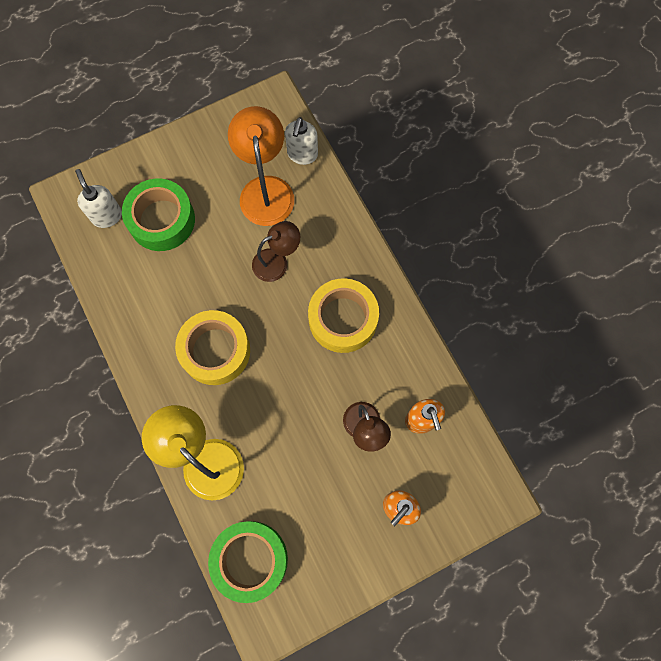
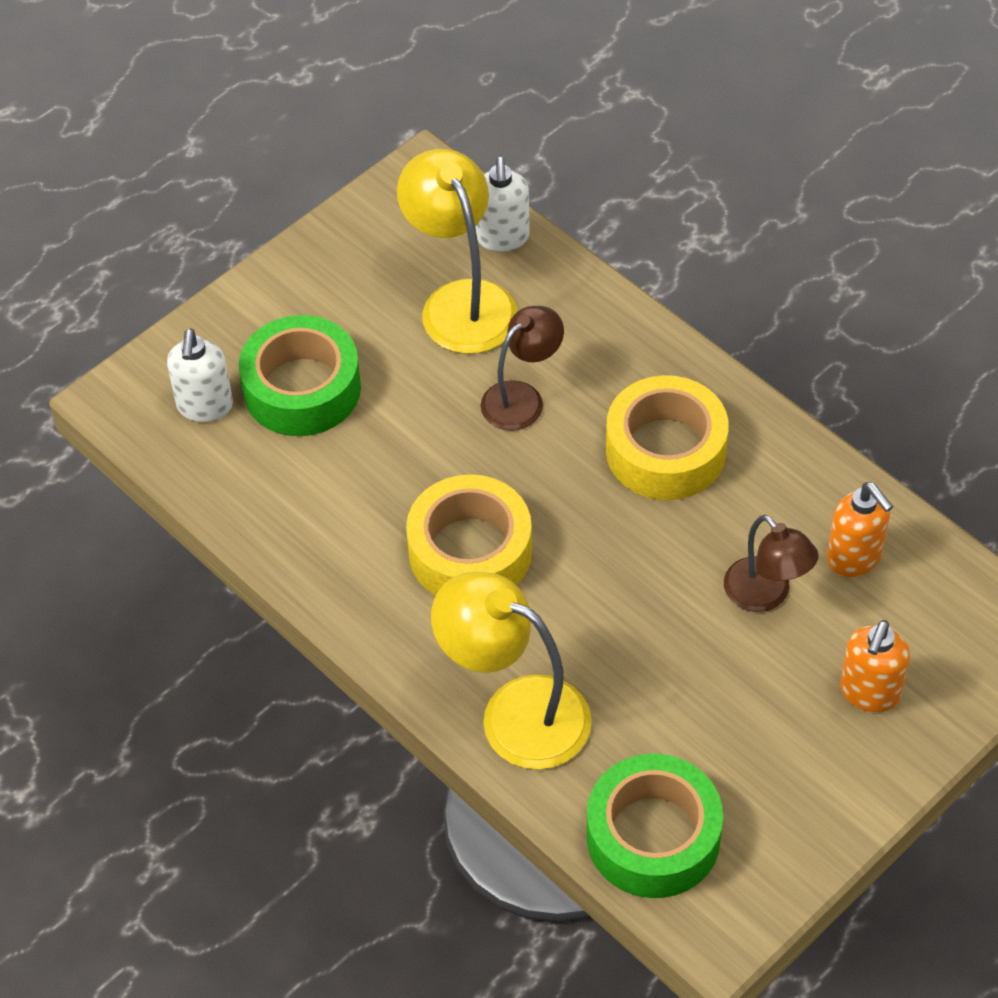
camera: 15 degrees left, 20 degrees down
white soap dispenser [75,169,122,228] -> white soap dispenser turned 135 degrees counterclockwise [167,328,233,422]
orange lamp [228,106,294,226] -> yellow lamp [397,149,518,354]

